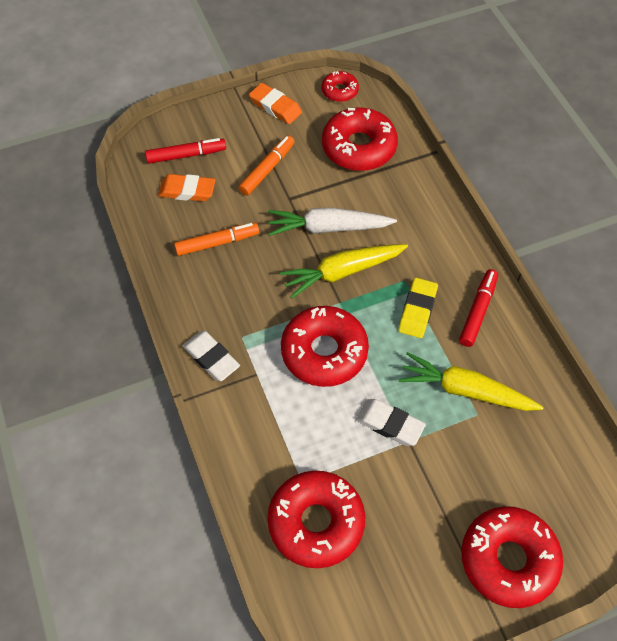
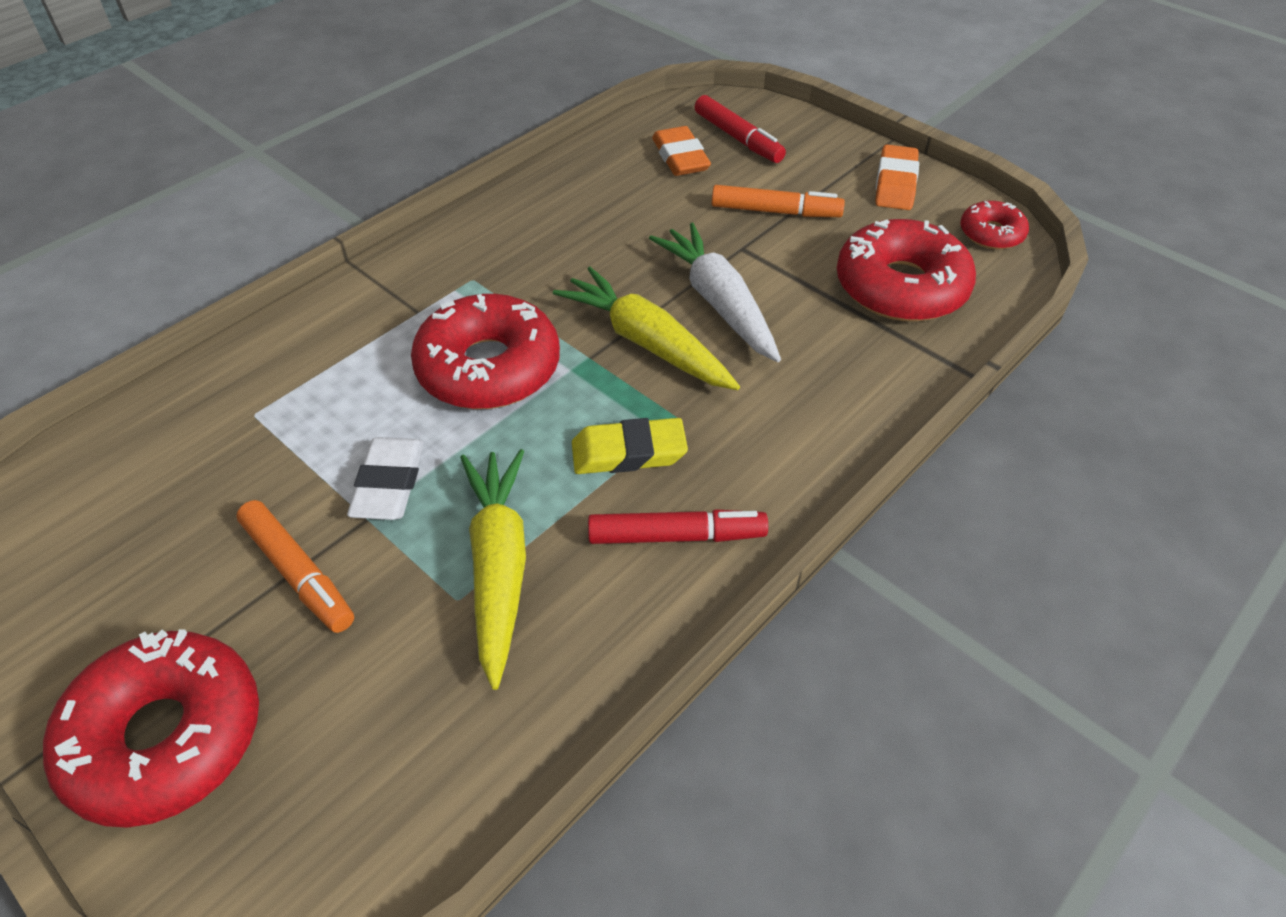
camera: 65 degrees right, 10 degrees down
orange marker [174,223,259,256] -> orange marker moved to [236,500,354,633]
white eraser [183,331,240,381] -> none
red donut [267,470,365,568] -> none

